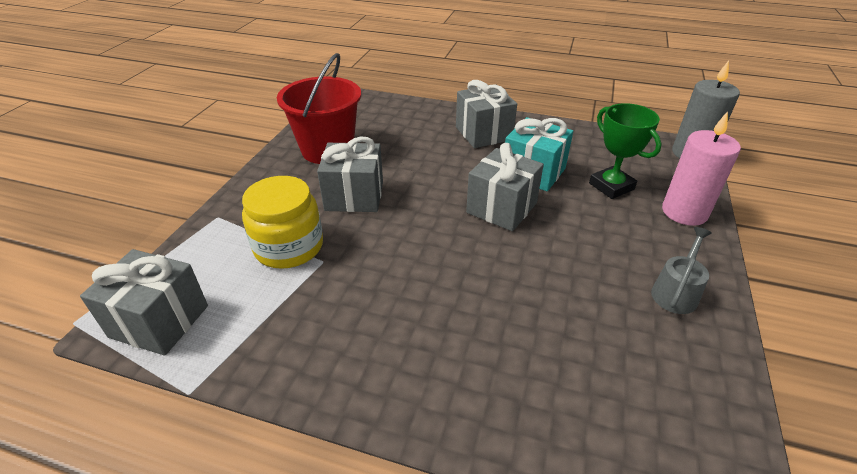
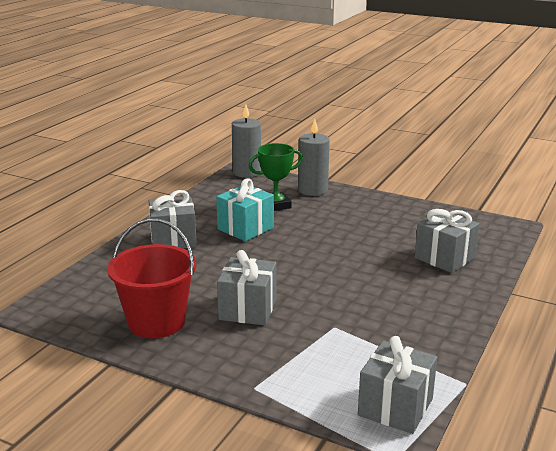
camera: 80 degrees left, 15 degrees down
yellow jar [242,176,323,269] -> none
grey gift [466,143,544,231] -> grey gift moved to [415,209,480,273]
grey watering can [651,227,712,314] -> none
pink candle [662,111,741,226] -> grey candle [298,118,330,196]

